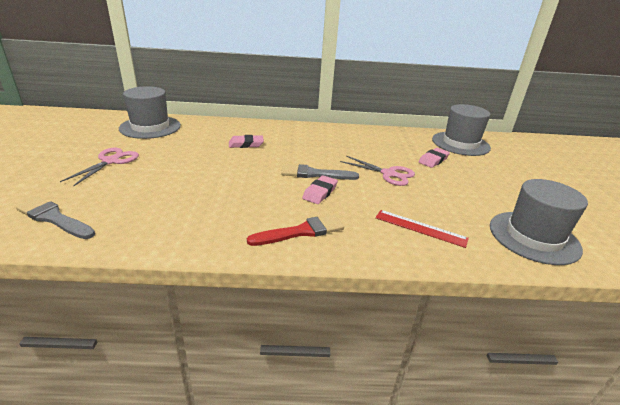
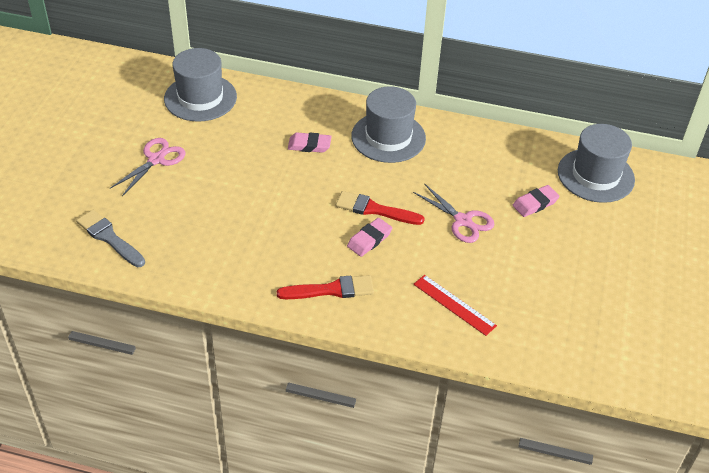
camera: 15 degrees right, 15 degrees up
grey brush [281,164,359,180] -> red brush [336,191,425,225]
grey hat [490,179,588,265] -> grey hat moved to [351,86,426,163]

